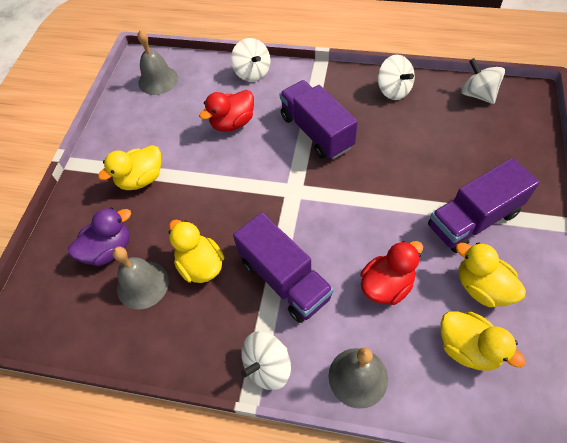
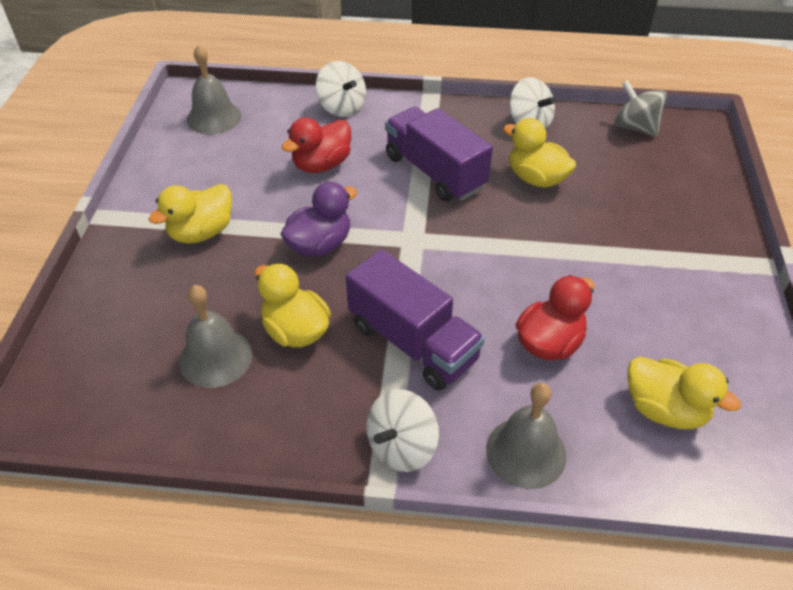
camera: 10 degrees left, 10 degrees down
purple duck [68,208,131,266] -> purple duck moved to [280,182,357,257]
purple truck [428,158,540,253] -> none
yellow duck [456,242,526,307] -> yellow duck moved to [503,118,576,188]
white spinning top [461,58,505,104] -> grey spinning top [614,80,667,137]

